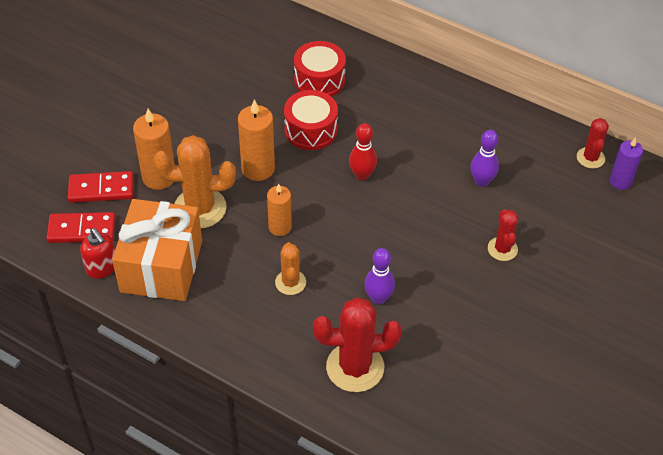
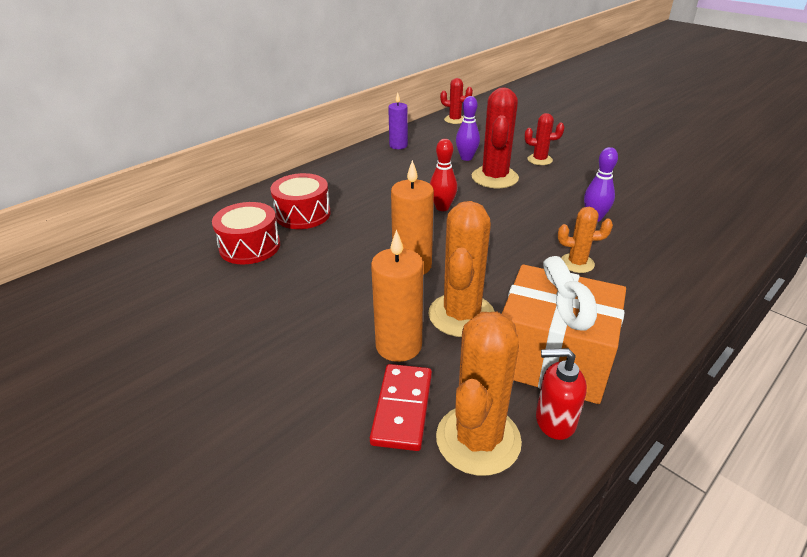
camera: 75 degrees left, 15 degrees down
red domino [46,212,116,243] -> orange cactus [436,312,522,476]
red soap dispenser [80,228,115,279] -> red soap dispenser turned 150 degrees counterclockwise [536,348,587,440]
orange candle [267,183,292,236] -> none
red drum [284,90,338,150] -> red drum moved to [212,202,280,264]
red cactus [313,297,402,392] -> red cactus moved to [472,87,519,188]
purple candle [610,137,643,190] -> purple candle moved to [388,92,408,149]

